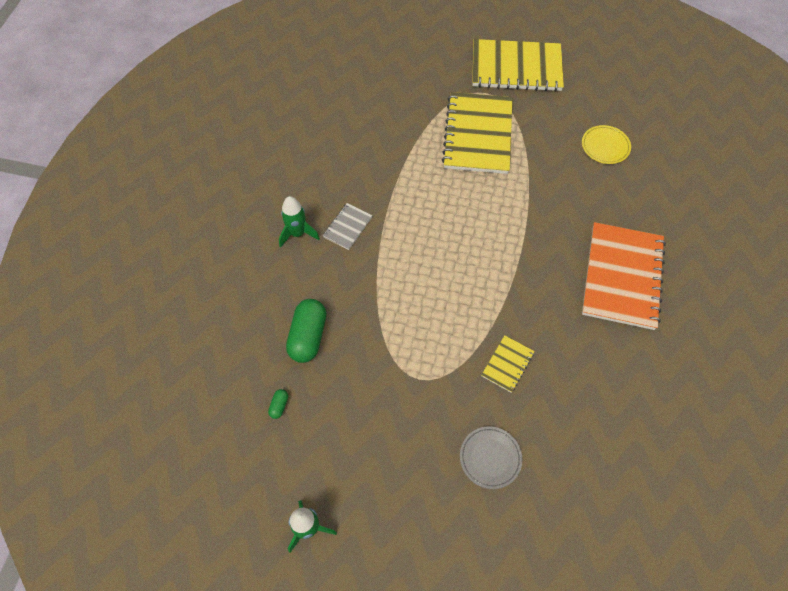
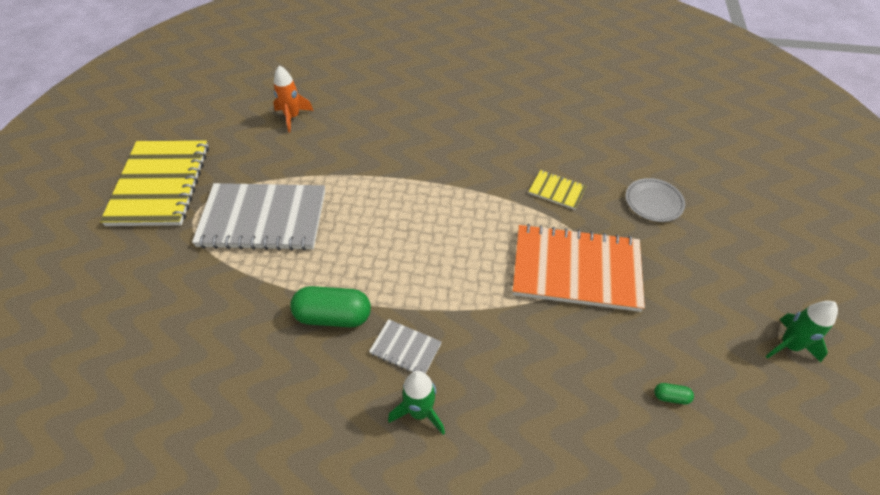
camera: 95 degrees left, 10 degrees down
green capsule [286,299,326,363] -> green capsule moved to [290,286,371,327]
yellow notebook [442,92,512,174] -> grey notebook [192,183,325,251]
yellow plate [582,125,631,164] -> orange rocket [273,65,314,132]
orange notebook [582,222,666,330] -> orange notebook moved to [513,224,645,312]

